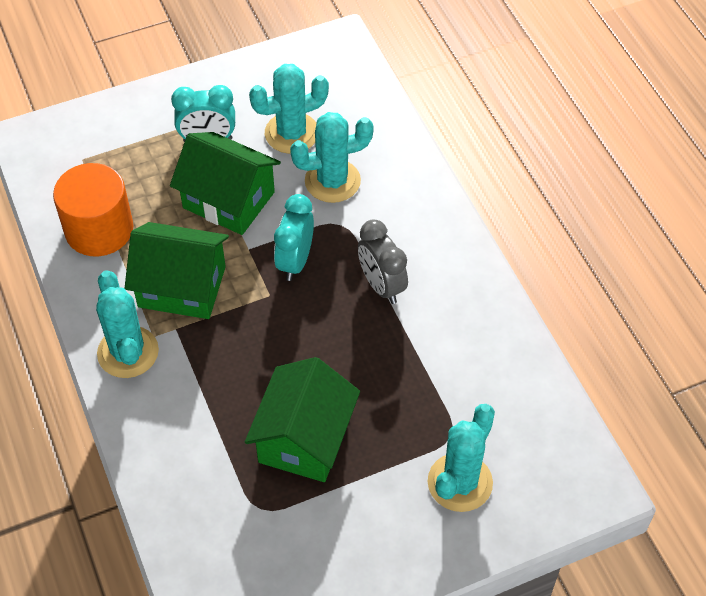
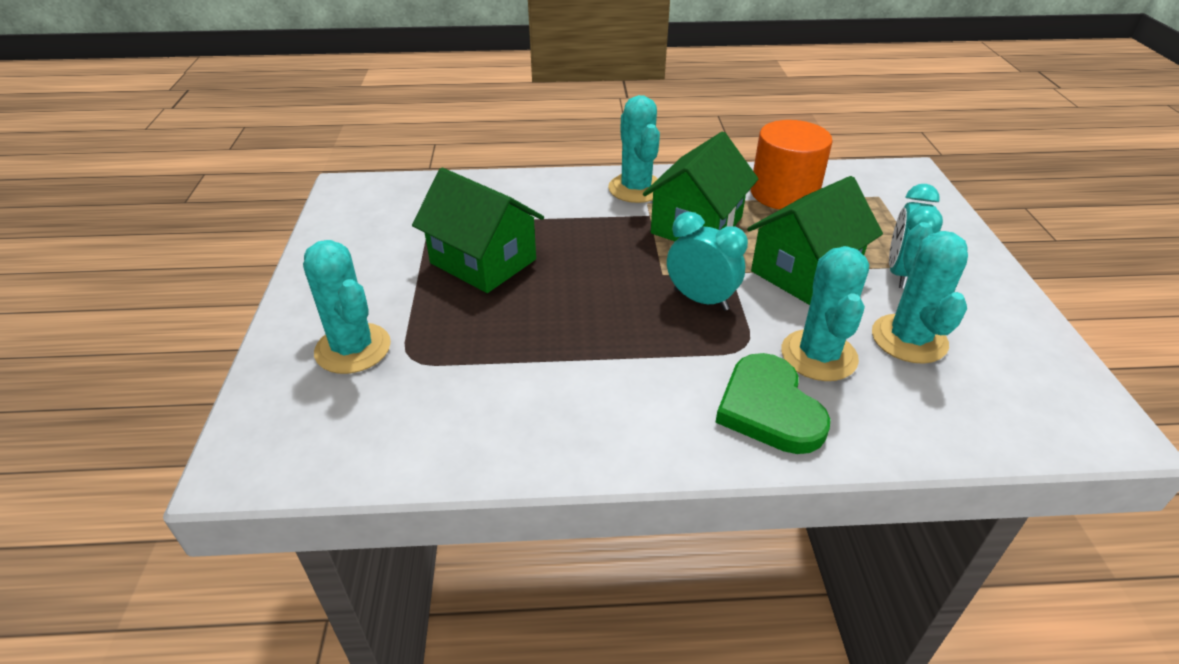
camera: 110 degrees right, 15 degrees down
turquoise cactus [96,270,159,378] -> turquoise cactus turned 75 degrees clockwise [608,95,660,203]
grey clock [358,219,408,304] -> none
none -> green heart [715,353,830,454]

